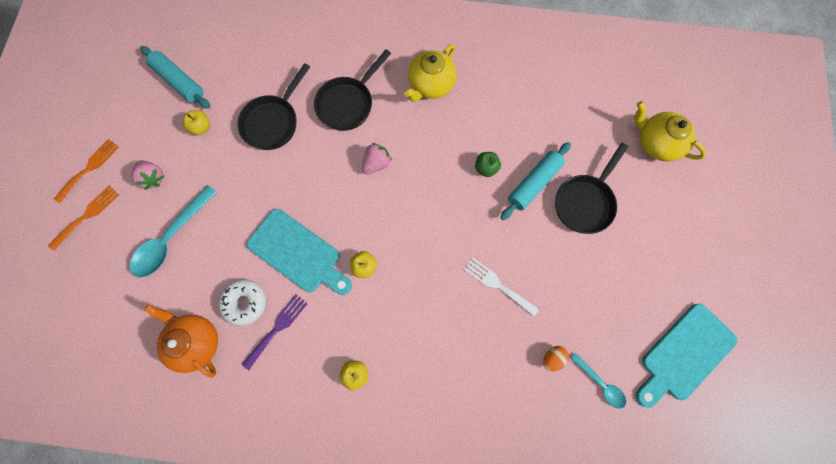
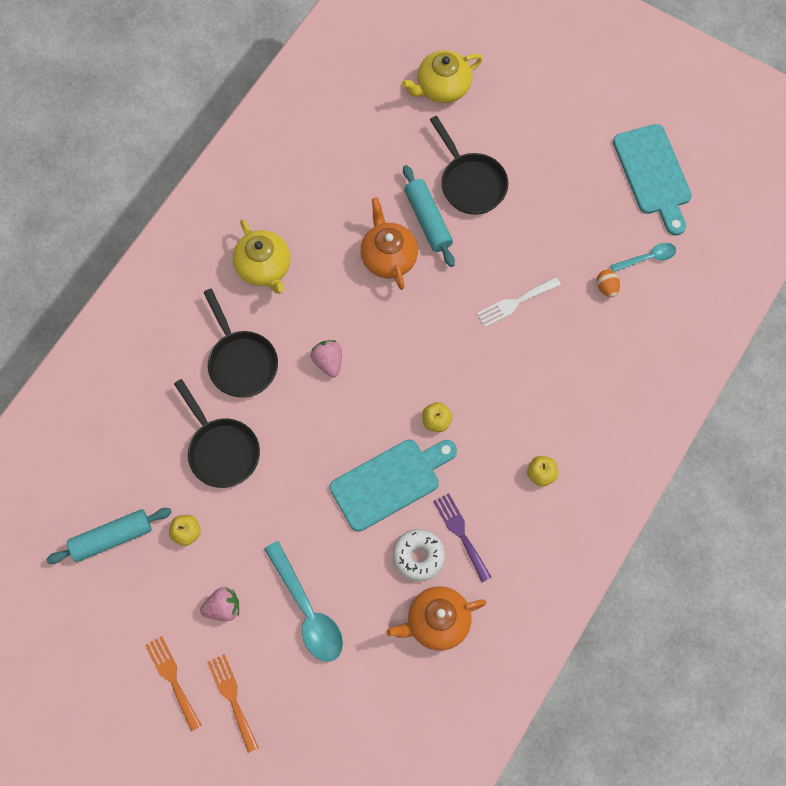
camera: 65 degrees left, 5 degrees down
green apple [475,152,501,177] -> orange teapot [361,197,418,290]

